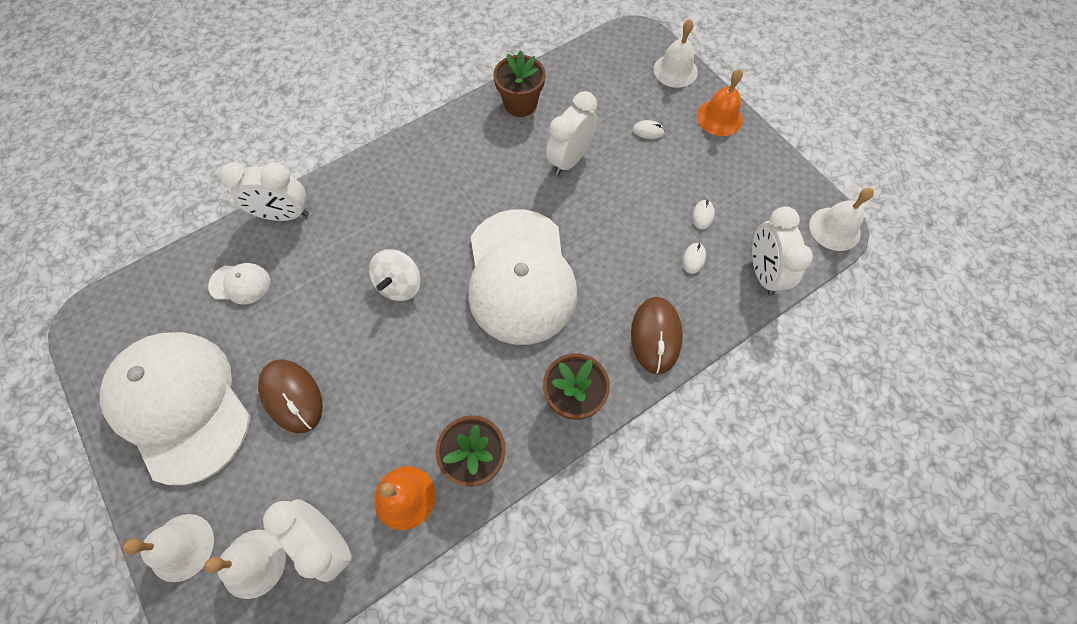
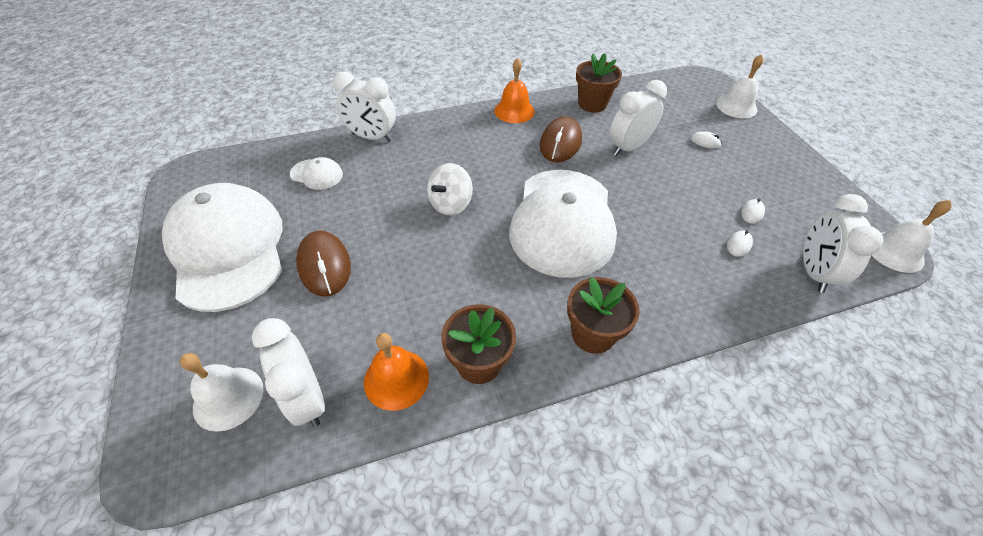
camera: 15 degrees right, 15 degrees down
white bell [123,514,214,582] -> none
brown mouse [631,297,683,374] -> brown mouse moved to [540,116,582,162]
orange bell [697,69,743,136] -> orange bell moved to [494,58,535,123]

